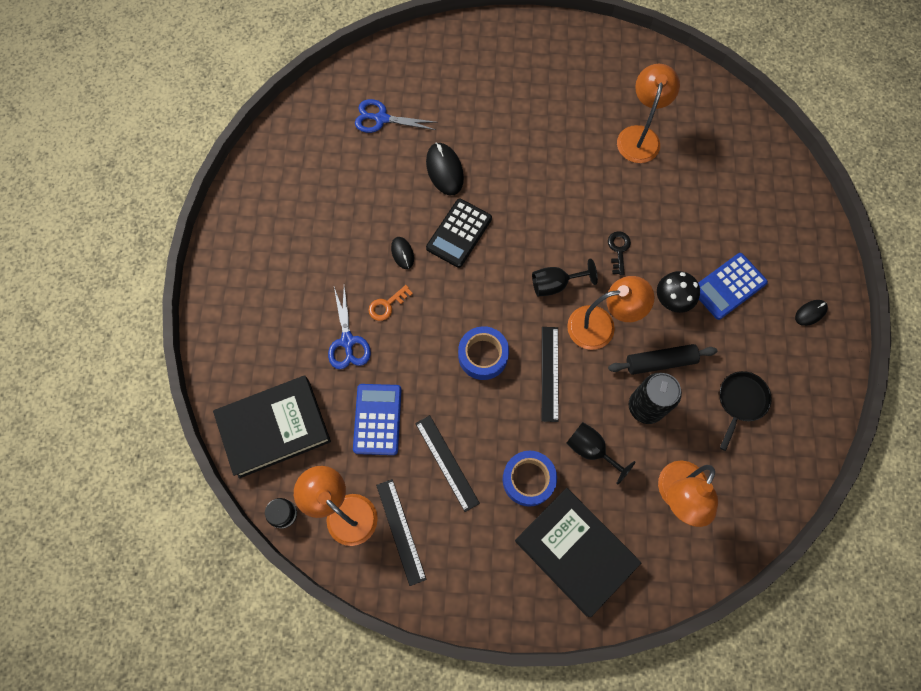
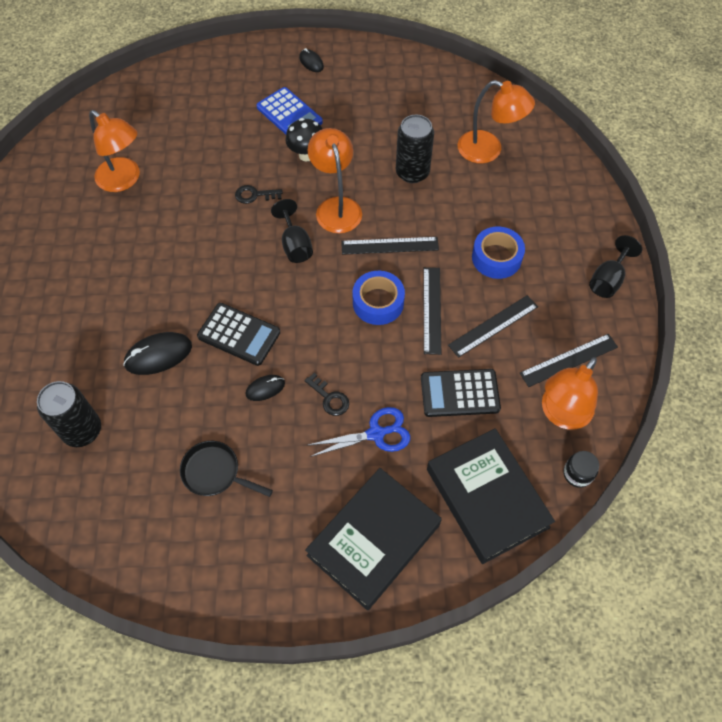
camera: 95 degrees left, 10 degrees down
blue calculator [353,384,402,455] -> black calculator [421,369,501,417]
blue scissors [355,99,438,133] -> black can [37,381,101,447]
orange key [368,285,413,321] -> black key [304,373,349,416]
black book [515,488,642,617] -> black book moved to [305,468,442,610]
black goblet [567,422,635,485] -> black goblet moved to [589,235,642,298]
black rolling pin [608,344,718,375] -> none
orange lamp [617,64,680,163] -> orange lamp turned 150 degrees counterclockwise [89,110,140,192]
black pan [720,371,772,451] -> black pan moved to [180,441,273,497]
none -> black ruler [423,267,441,355]

